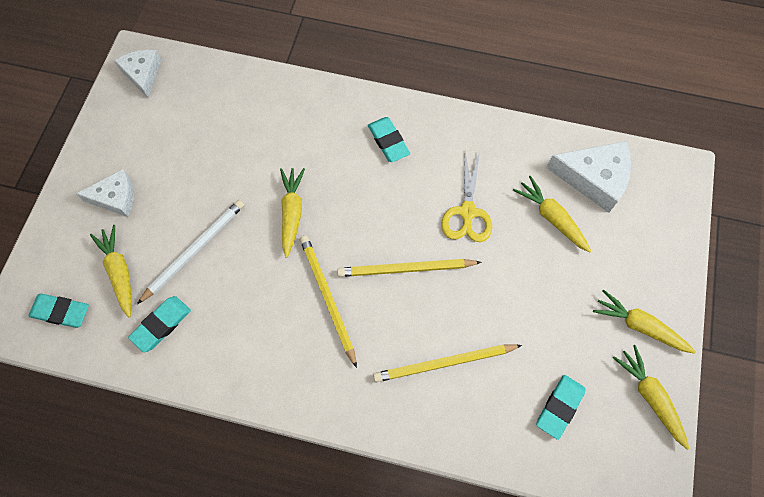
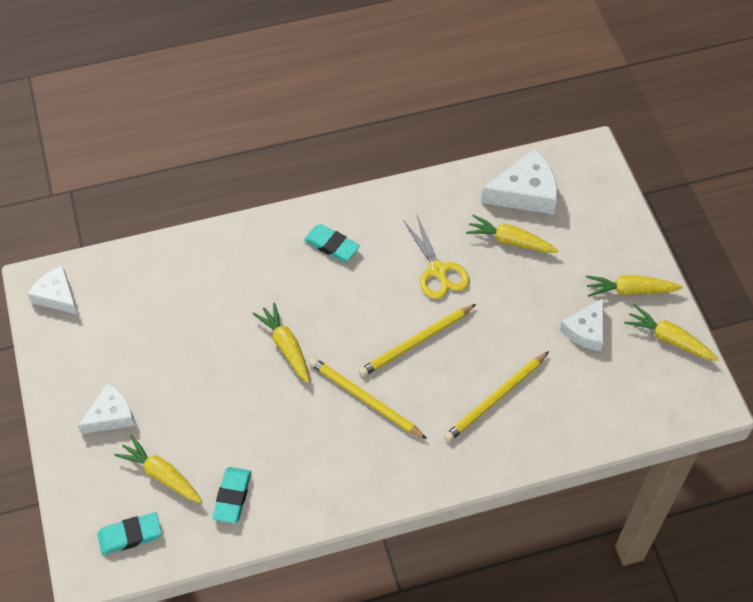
camera: 30 degrees left, 10 degrees down
white pencil [137,200,244,304] -> none
turquoise eraser [536,375,586,440] -> none
none -> white cheese [560,298,604,351]

